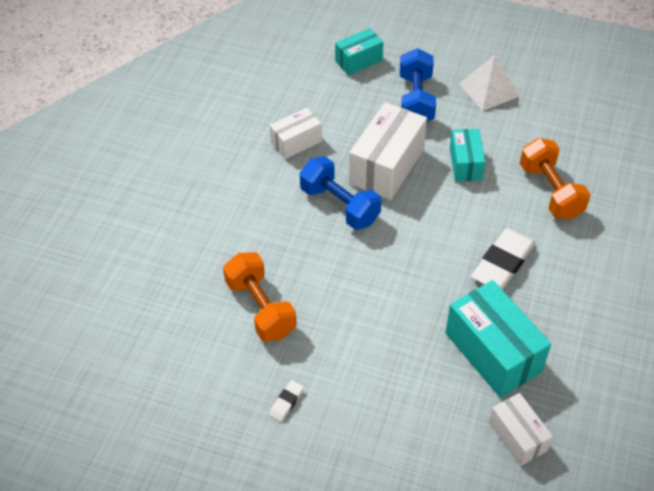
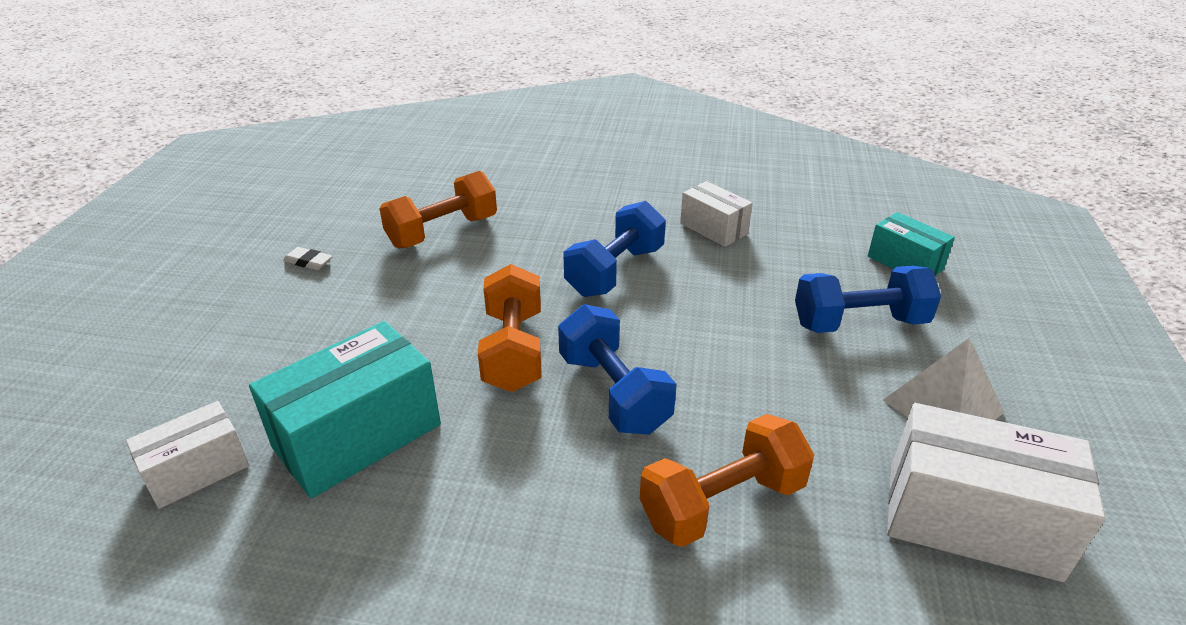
camera: 80 degrees right, 15 degrees down
white box [349,102,427,200] -> white box moved to [887,403,1105,582]
turquoise box [450,129,485,181] -> none
white eraser [471,228,535,290] -> none
none -> orange dumbbell [478,264,541,392]
none -> blue dumbbell [558,304,677,435]

